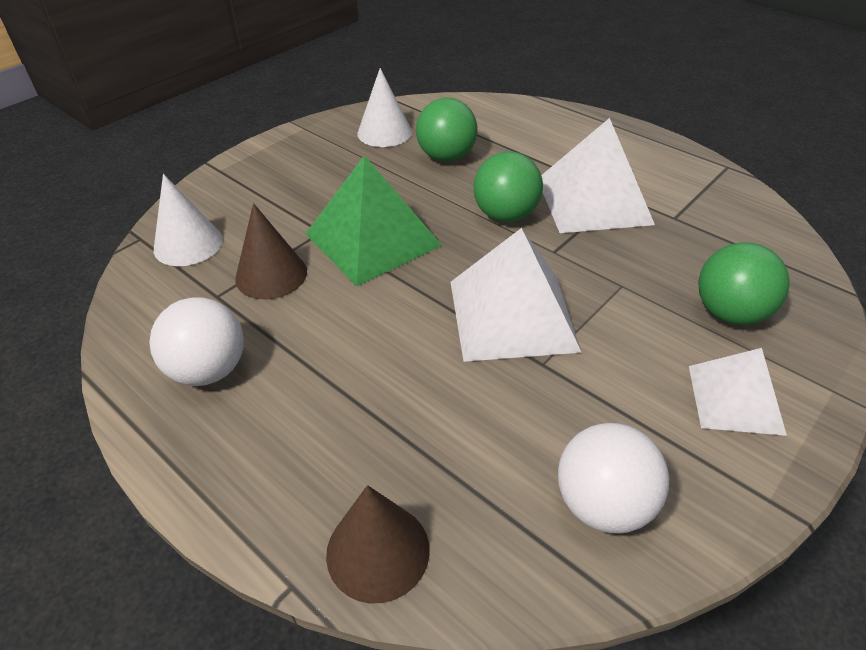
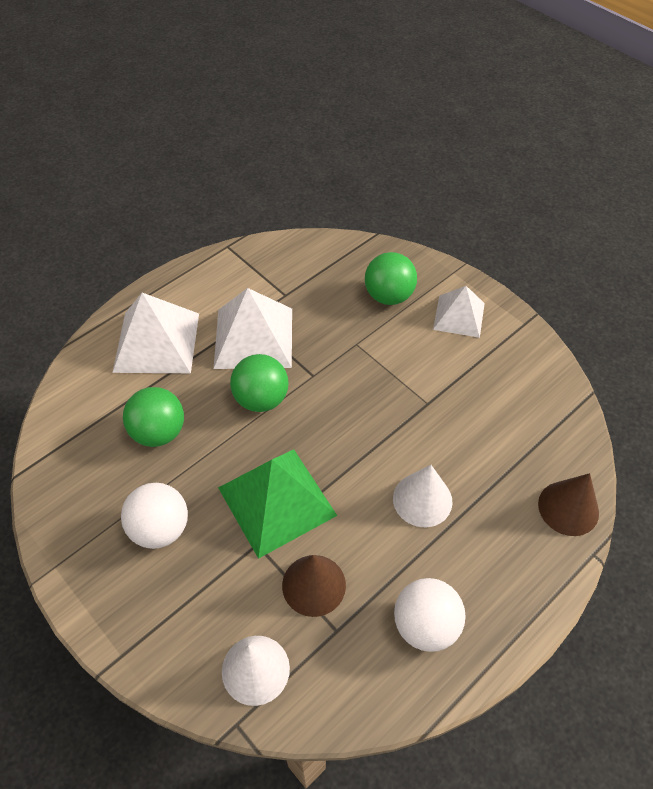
camera: 85 degrees left, 10 degrees up
white cone [357,68,412,147] -> white cone moved to [393,465,452,527]
white pyramid [451,228,582,362] -> white pyramid moved to [112,293,199,373]
white ball [558,423,669,533] -> white ball moved to [121,483,188,549]

